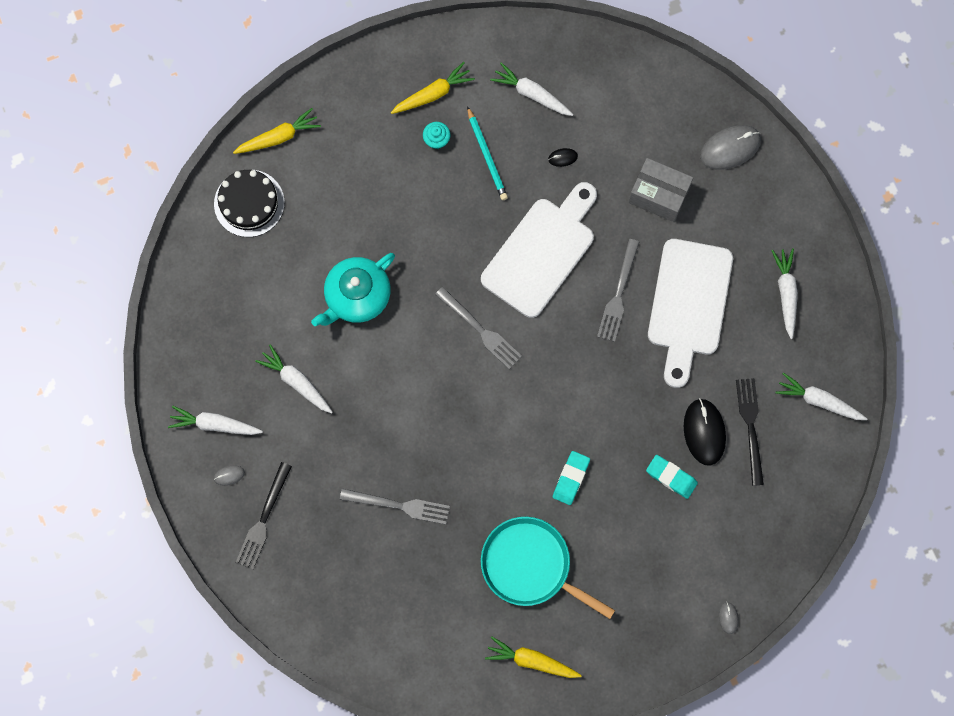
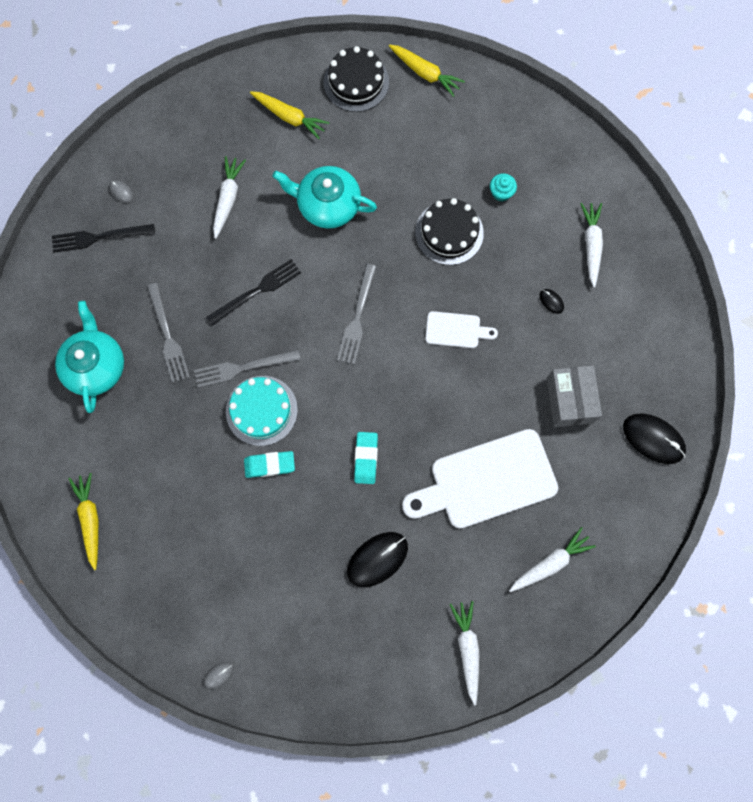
camera: 60 degrees right, 0 degrees up
white carrot [168,406,263,435] -> none
yellow carrot [391,62,475,114] -> yellow carrot moved to [250,91,329,139]
turquoise pencil [467,106,508,200] -> none
white cutting board [481,182,597,318] -> white cutting board [425,311,498,348], size x0.48
turquoise pan [481,517,615,619] -> none
grey fork [597,239,639,342] -> grey fork moved to [194,349,301,388]
turquoise eraser [646,455,698,499] -> turquoise eraser moved to [354,432,378,484]
grey mouse [700,125,761,170] -> black mouse [623,413,686,464]
black fork [736,378,764,486] -> black fork moved to [206,259,301,326]
none -> turquoise teapot [55,301,124,413]
none -> turquoise cake [226,376,298,446]
none -> black cake [415,198,484,265]

